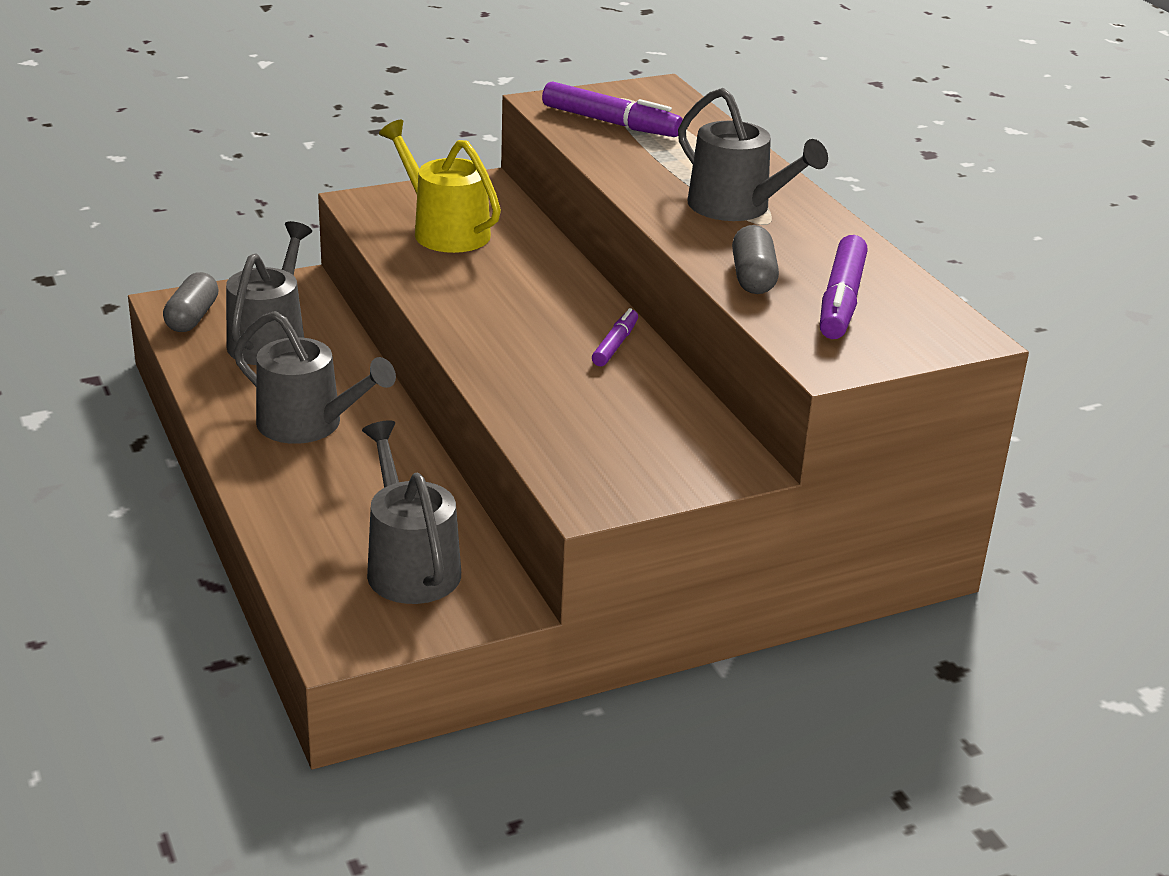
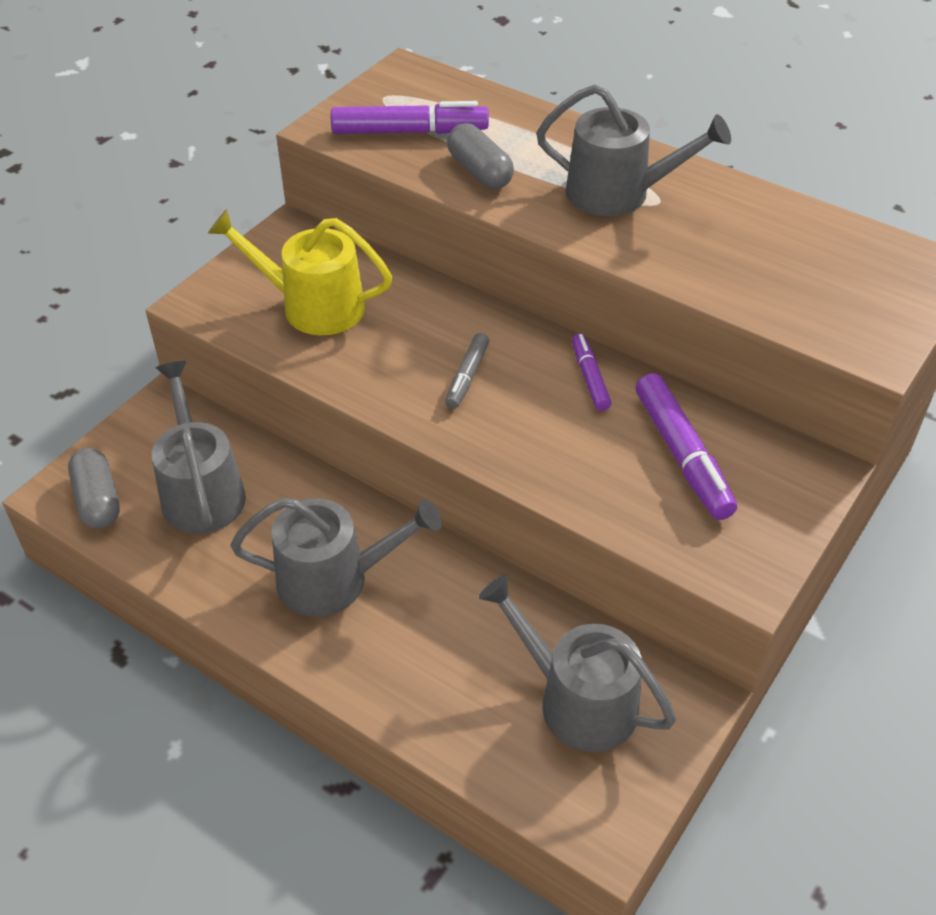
camera: 30 degrees left, 15 degrees up
grey capsule [732,225,779,294] -> grey capsule moved to [447,123,514,189]
purple marker [820,235,868,339] -> purple marker moved to [636,373,737,520]
none -> grey marker [445,333,489,409]

